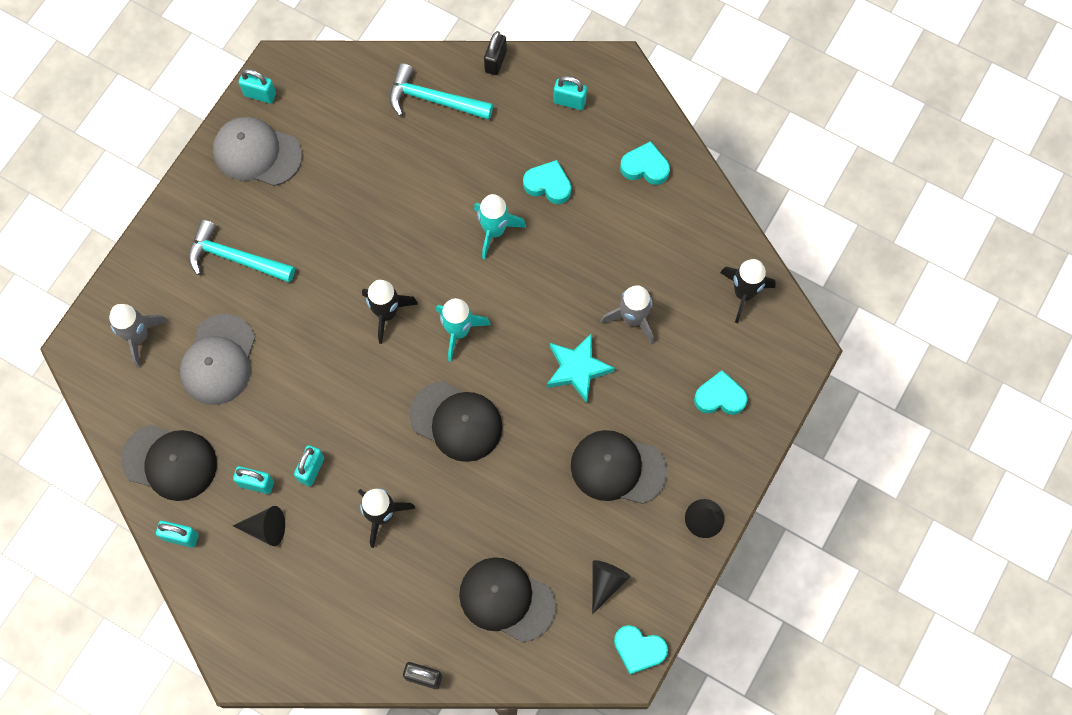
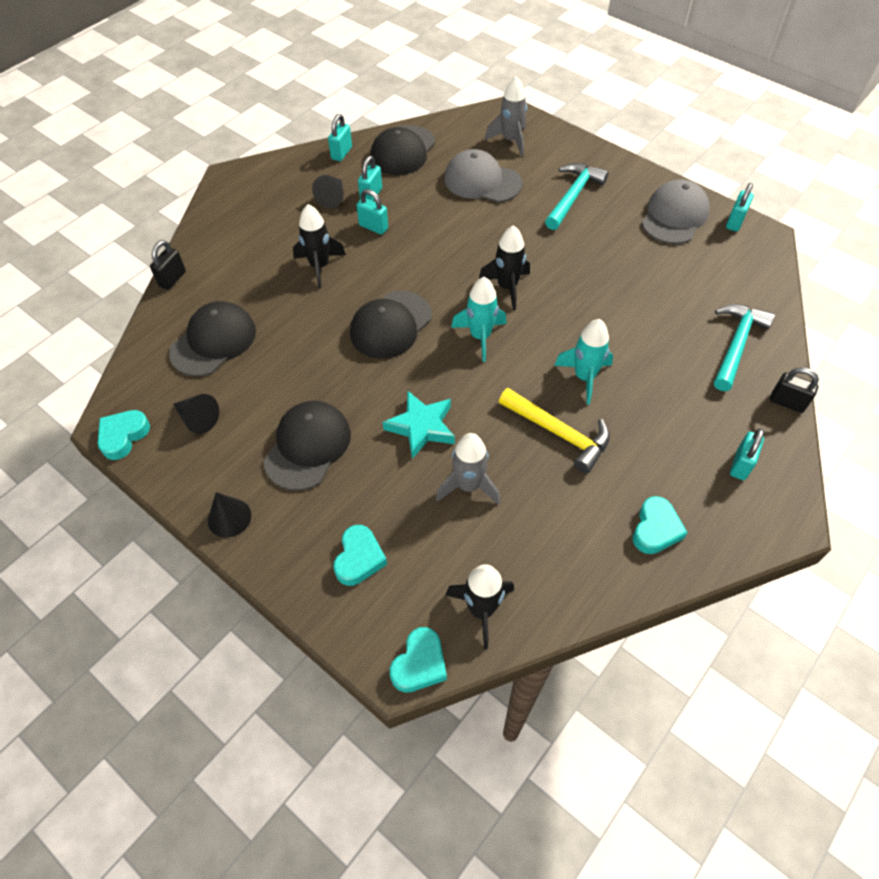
camera: 100 degrees right, 15 degrees down
turquoise heart [523,160,571,204] -> turquoise heart moved to [390,627,447,693]
none -> yellow hammer [499,388,610,473]

